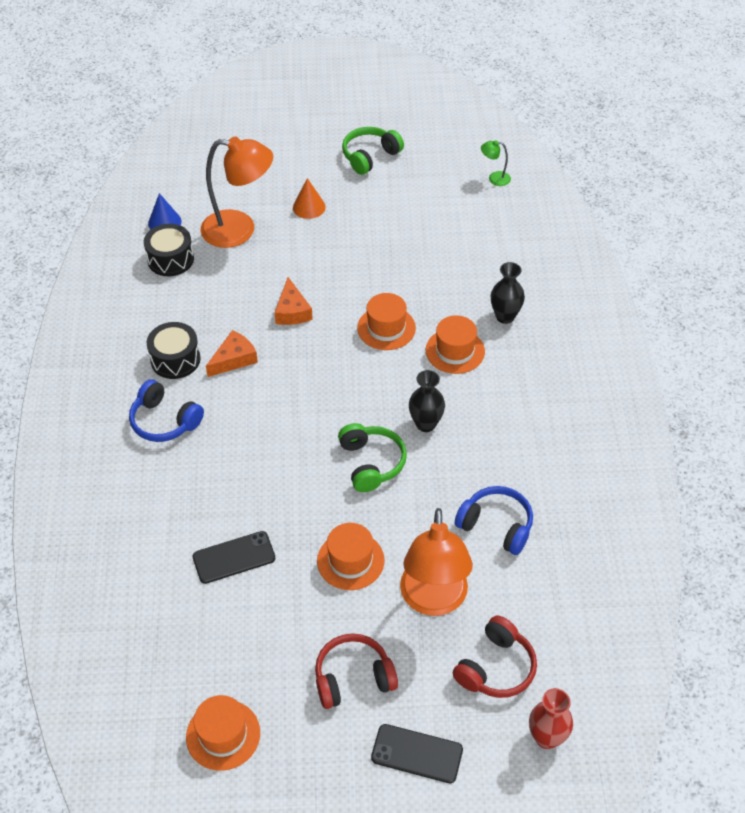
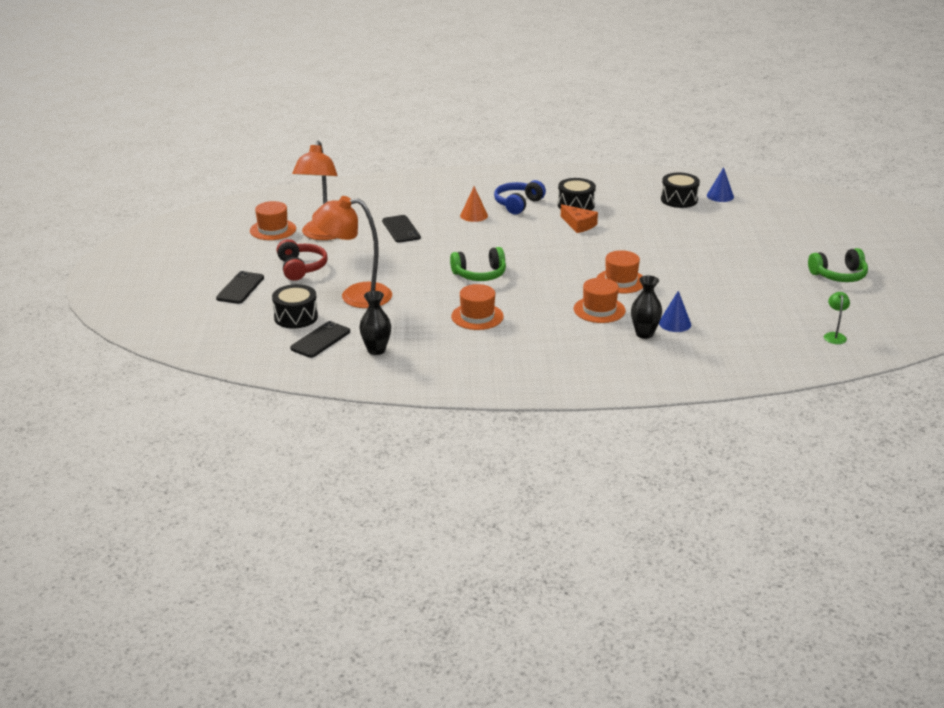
camera: 90 degrees right, 20 degrees down
orange lamp [200,137,273,248] -> orange lamp moved to [292,141,338,240]
orange cheese [274,277,313,325] -> none
orange cone [293,178,326,219] -> orange cone moved to [460,186,488,222]
orange hat [317,523,384,590] -> orange hat moved to [451,284,504,330]
green headphones [342,127,404,175] -> green headphones turned 120 degrees clockwise [808,248,868,282]
black vase [409,370,445,432] -> black vase moved to [359,291,391,355]
red headphones [453,615,537,698] -> black drum [272,284,318,328]
blue headphones [455,486,533,555] -> none
red vase [529,688,573,749] -> none
none -> black phone [290,321,350,358]
none -> blue cone [659,291,691,332]

